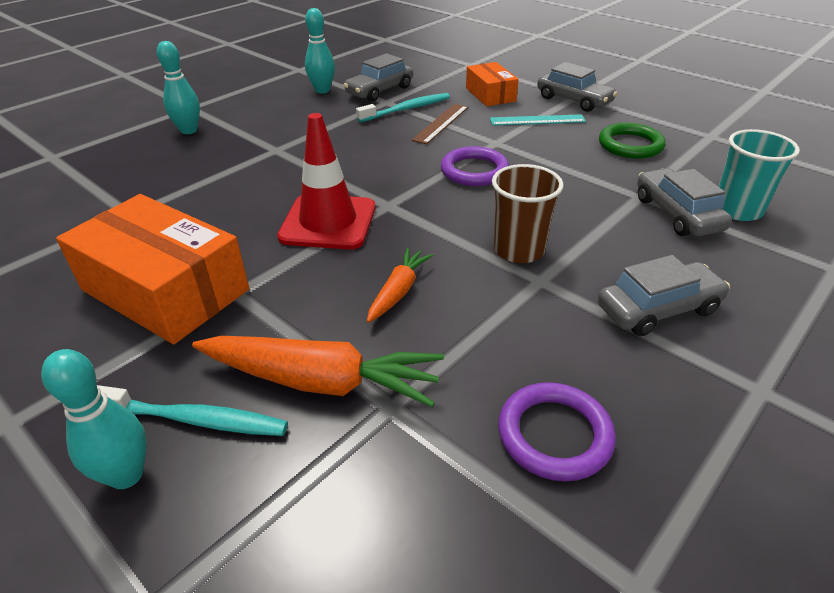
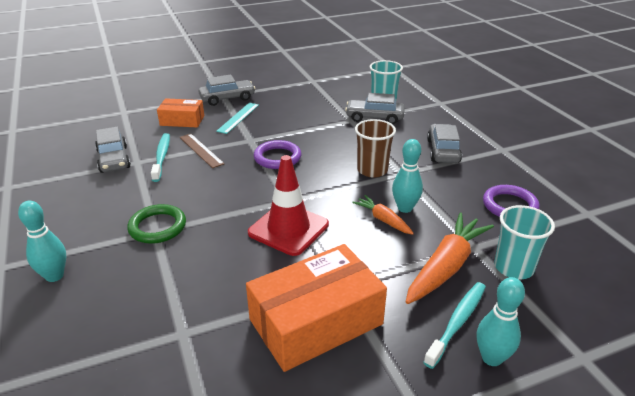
camera: 65 degrees left, 5 degrees down
turquoise bowling pin [305,8,335,93] -> turquoise bowling pin moved to [392,139,423,213]
green ring [599,123,666,159] -> green ring moved to [127,204,186,244]
none -> turquoise cup [494,205,555,279]

